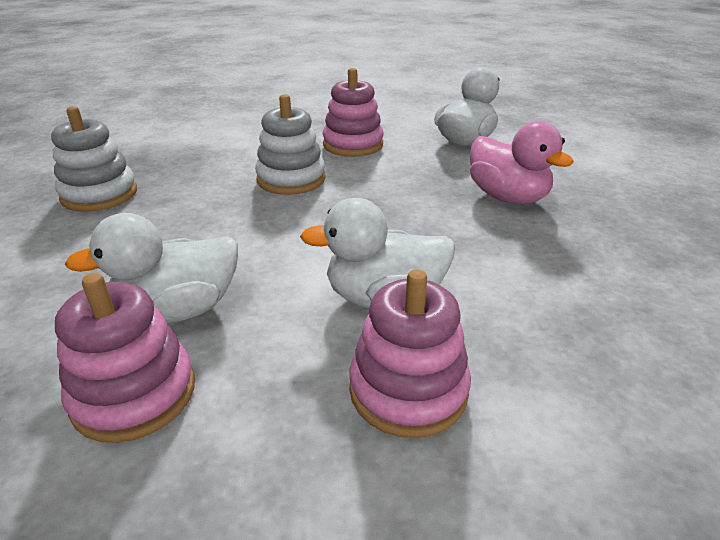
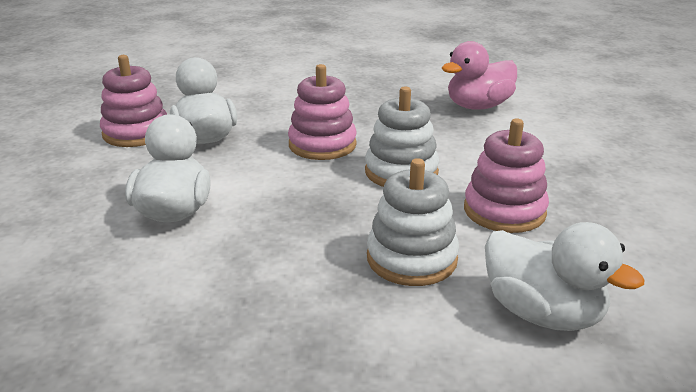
camera: 95 degrees right, 5 degrees down
white stacking toy [51,106,137,212] -> white stacking toy moved to [367,158,459,286]
pink stacking toy [349,269,471,438] -> pink stacking toy moved to [288,64,357,160]
pink duck [470,121,574,204] -> pink duck moved to [442,41,517,110]

